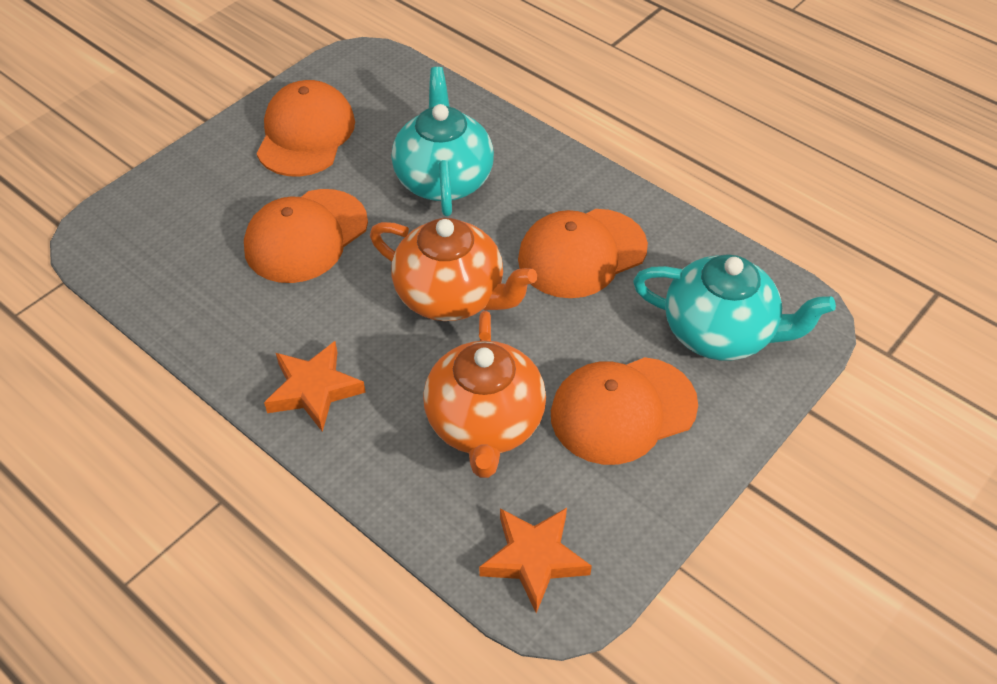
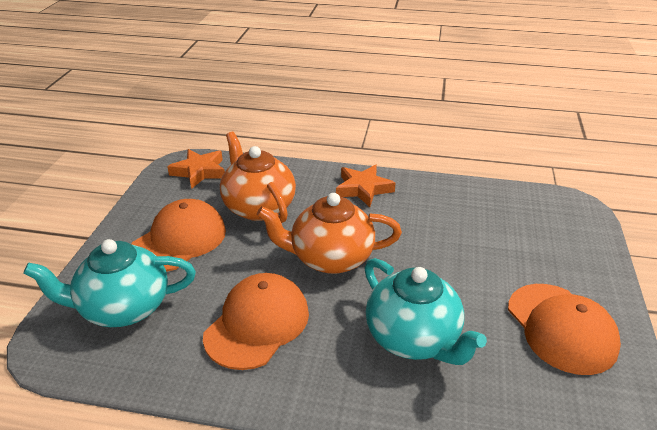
camera: 150 degrees right, 15 degrees down
orange cap [244,189,368,283] -> none

